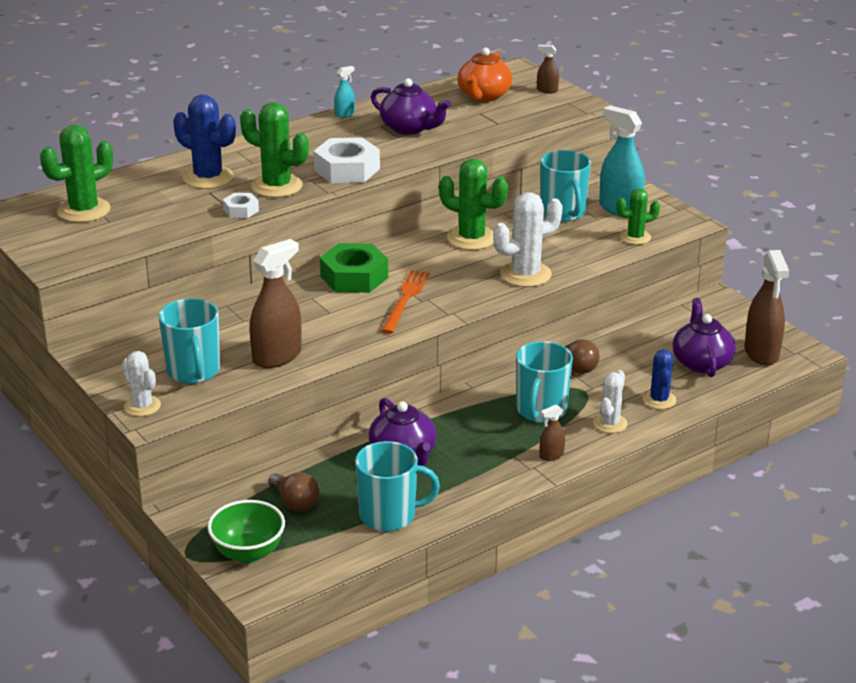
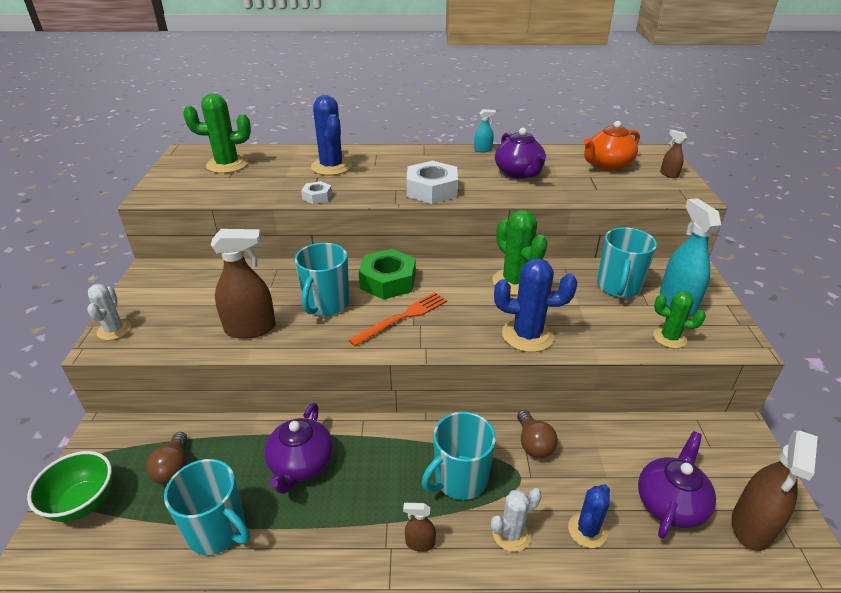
camera: 35 degrees right, 5 degrees up
turquoise mug [159,298,220,384] -> turquoise mug moved to [295,243,349,316]
green cactus [240,102,309,198] -> none
white cactus [493,192,563,287] -> blue cactus [494,258,577,352]

